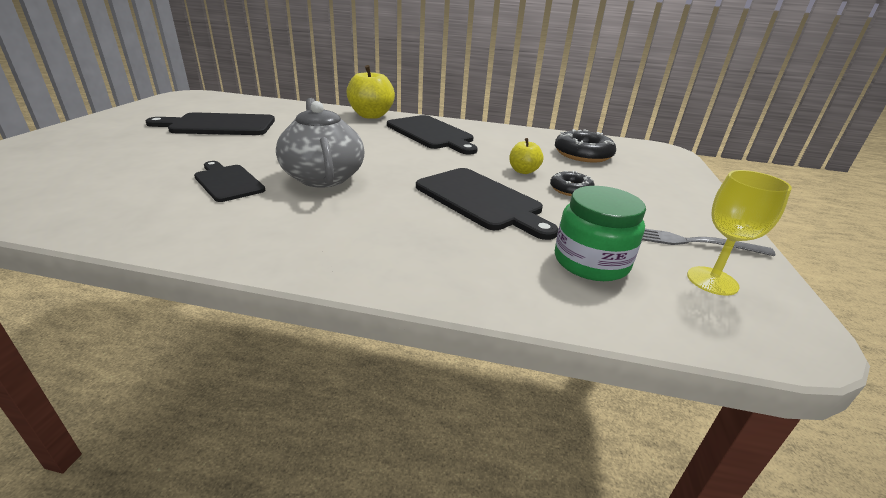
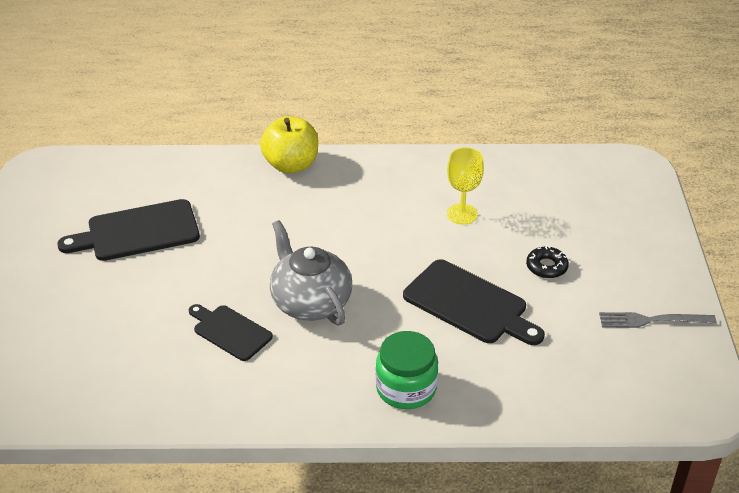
camera: 10 degrees left, 10 degrees up
black cutting board [387,115,478,155] -> none
yellow apple [509,138,544,174] -> none
black donut [555,129,616,162] -> none
green jar [555,186,646,281] -> green jar moved to [376,331,438,409]
yellow goblet [687,170,792,296] -> yellow goblet moved to [447,147,484,225]

